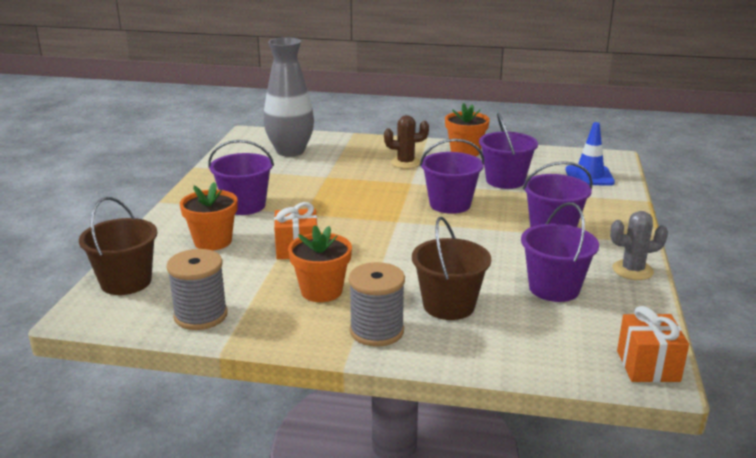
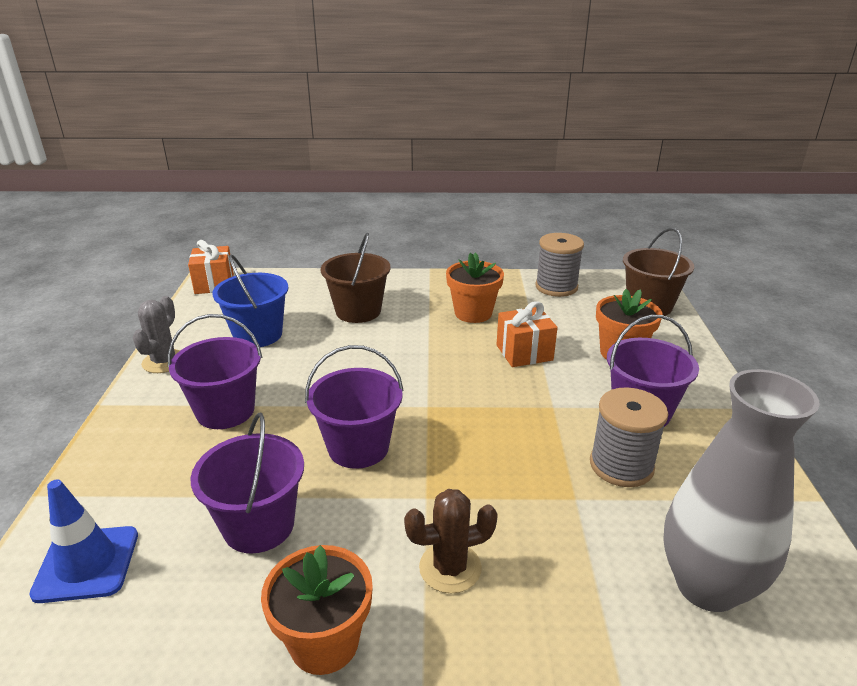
camera: 170 degrees right, 5 degrees up
grey spool [349,262,405,347] -> grey spool moved to [590,387,668,487]
purple bucket [521,202,599,302] -> blue bucket [212,254,289,347]
grey cactus [610,211,668,280] -> grey cactus turned 60 degrees counterclockwise [132,296,180,373]

